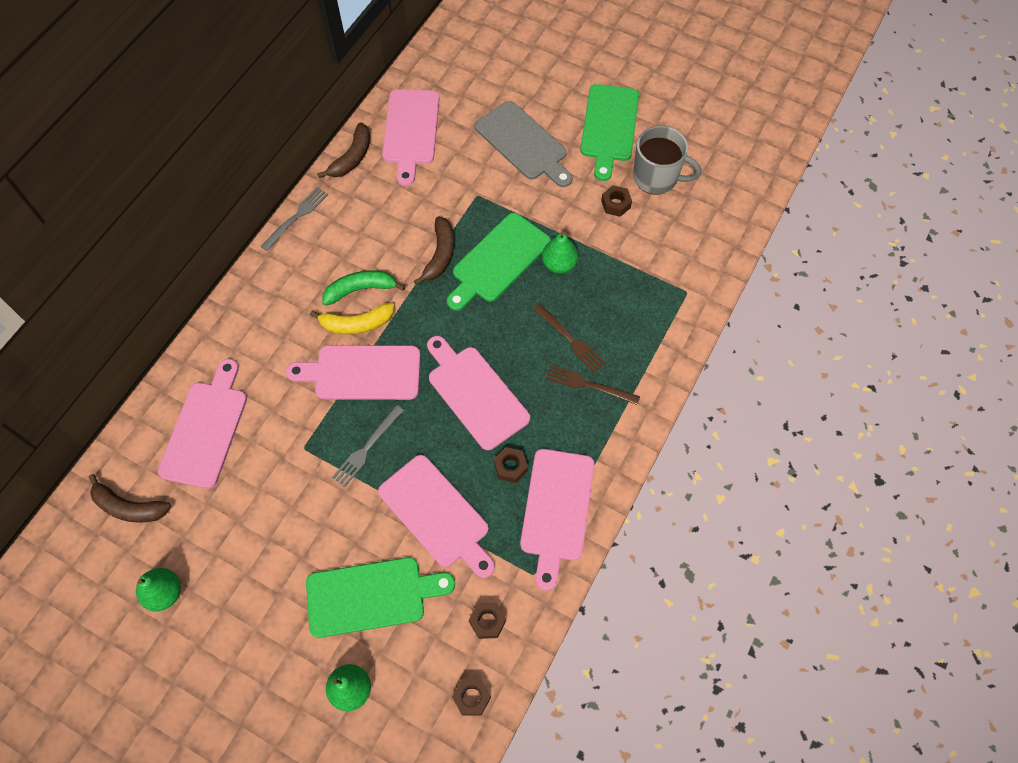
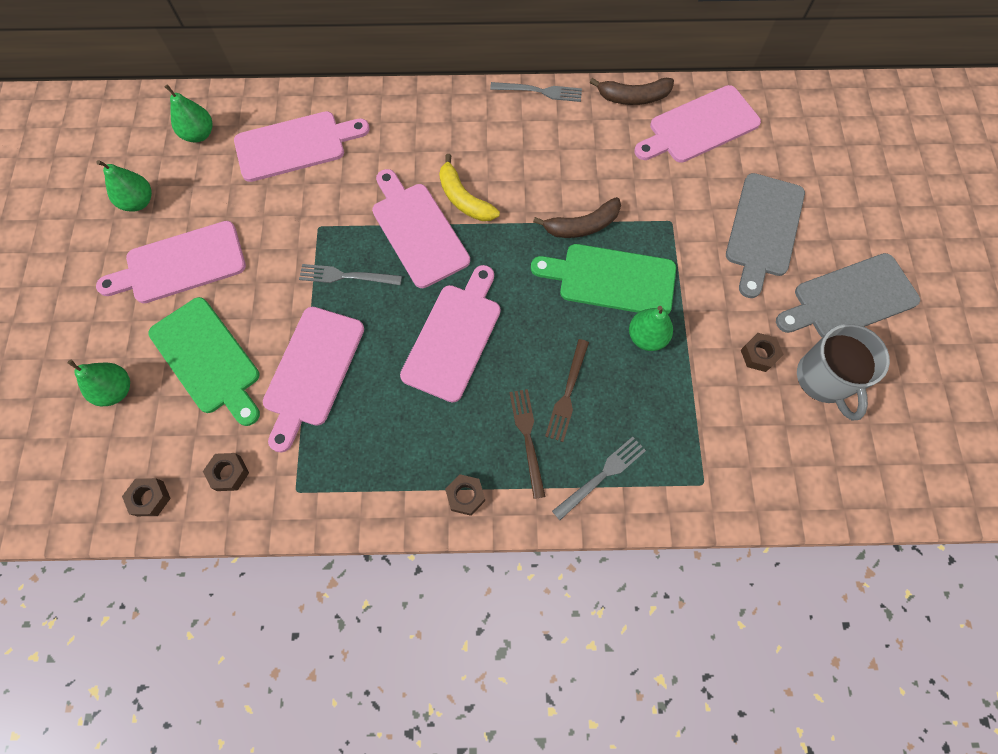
camera: 60 degrees right, 5 degrees up
brown banana [89,474,171,523] -> green pear [165,84,213,142]
green banana [322,270,405,305] -> none
brown nut [494,447,528,483] -> brown nut moved to [445,474,485,516]
pink cutting board [520,449,594,590] -> pink cutting board moved to [96,221,246,303]
green cutting board [580,84,639,181] -> grey cutting board [776,253,920,337]
none -> grey fork [552,437,646,520]

